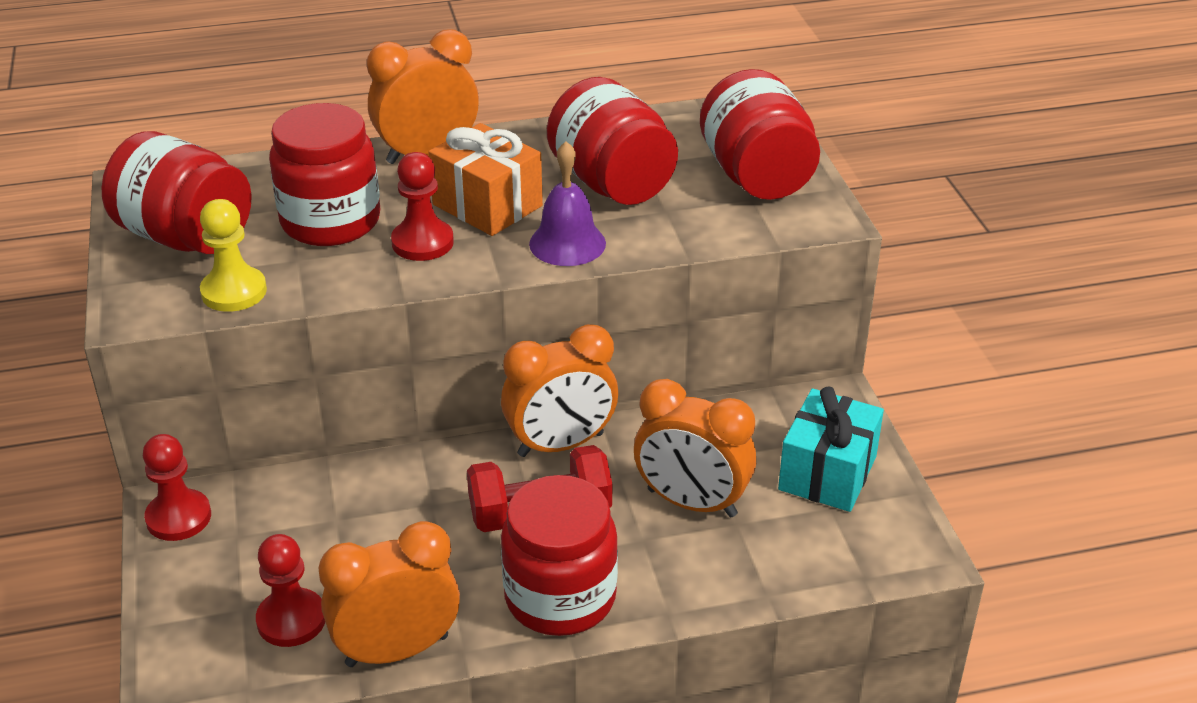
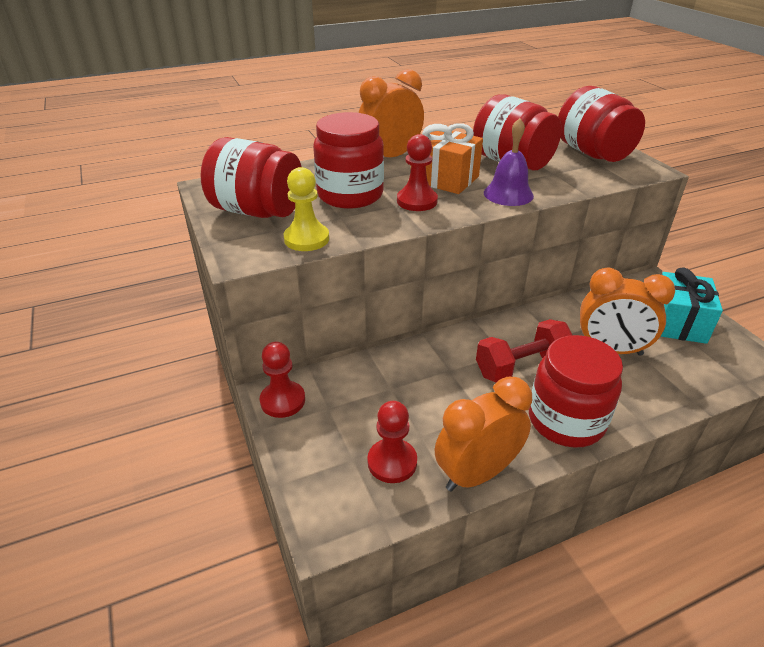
camera: 10 degrees left, 0 degrees up
orange clock [501,324,618,457] -> none

